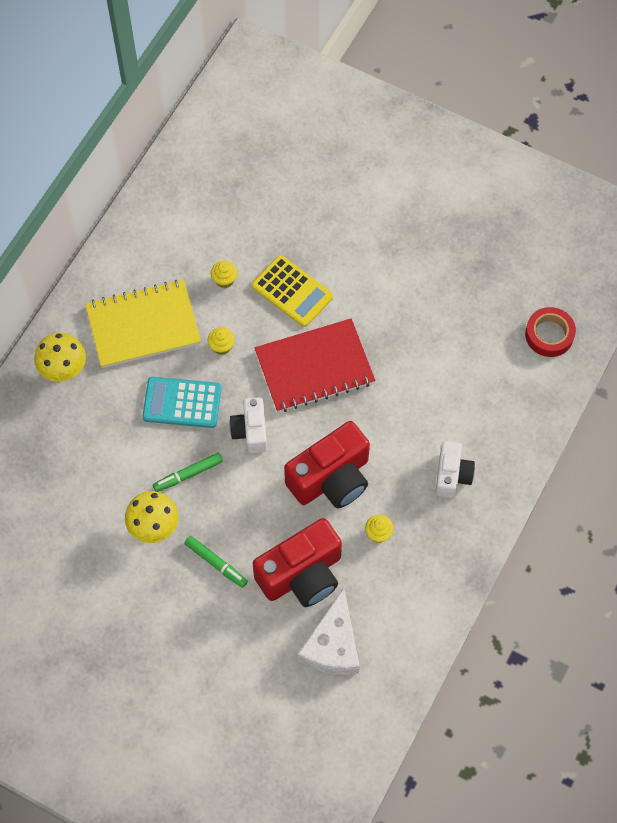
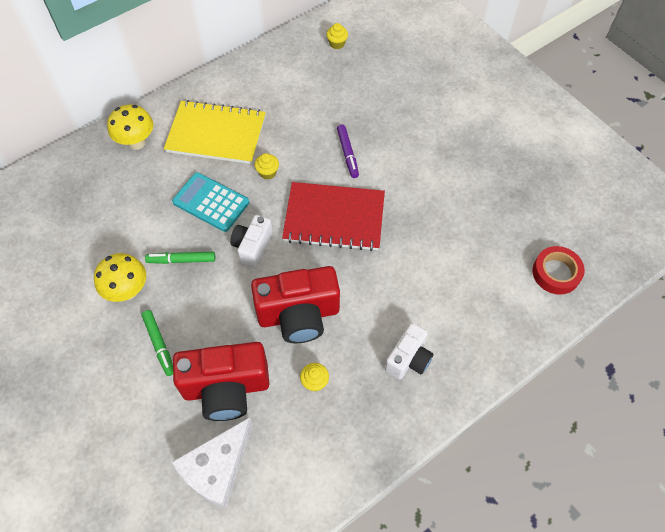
camera: 25 degrees right, 5 degrees down
yellow cupcake [211,261,237,288] -> yellow cupcake moved to [326,23,348,49]
yellow calculator [252,255,333,327] -> purple marker [337,125,359,178]

